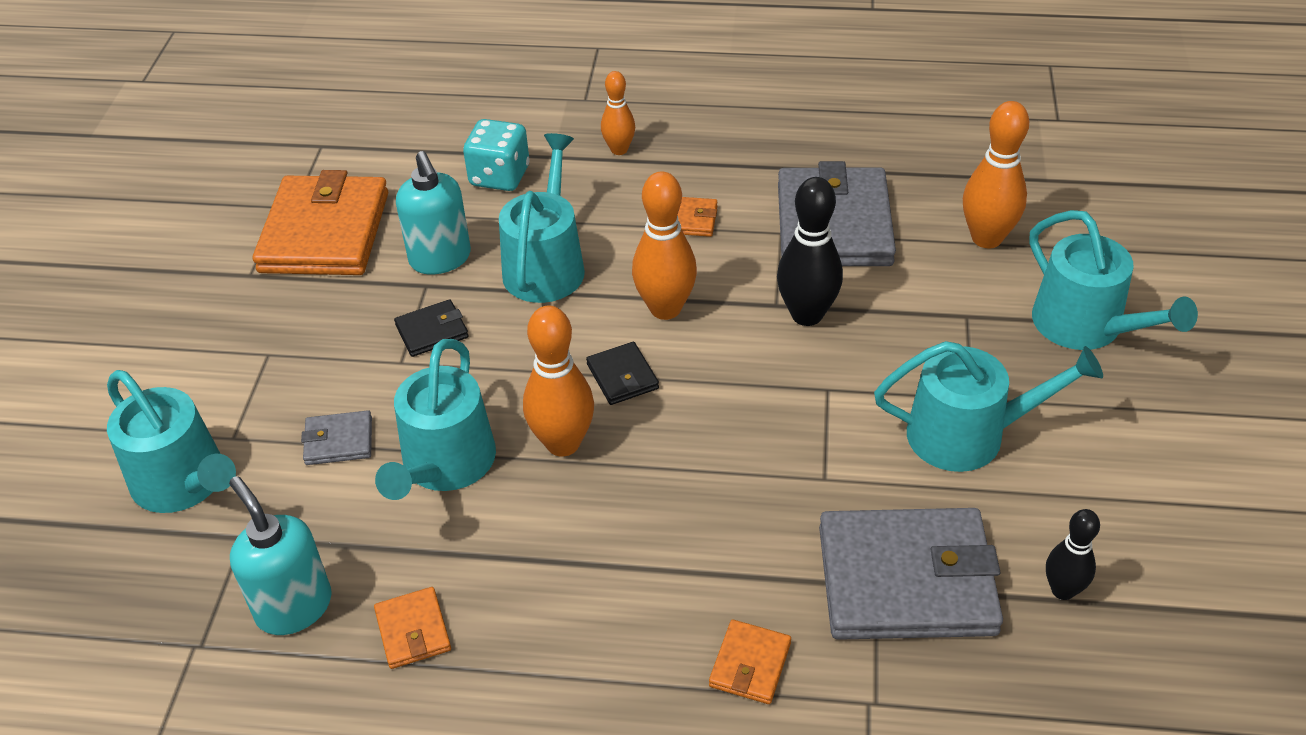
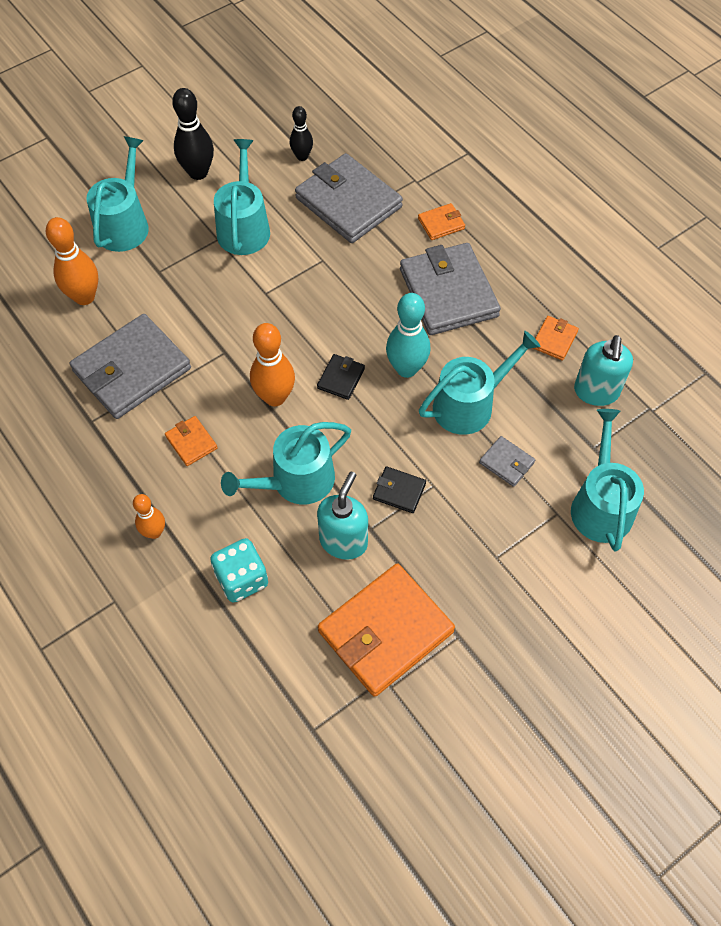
camera: 135 degrees left, 15 degrees up
orange bowling pin [523,306,594,457] -> turquoise bowling pin [386,293,431,378]
black bowling pin [777,177,843,326] -> black bowling pin moved to [172,88,214,180]
turquoise watering can [874,341,1103,472] -> turquoise watering can turned 45 degrees clockwise [214,139,270,255]
none -> grey wallet [400,243,501,335]

